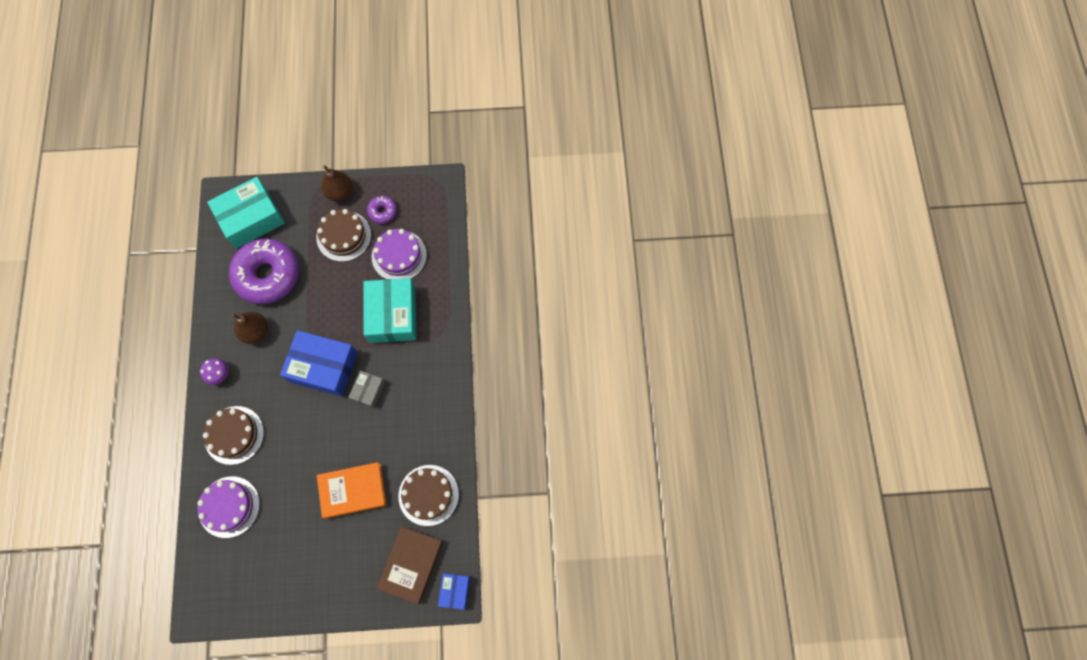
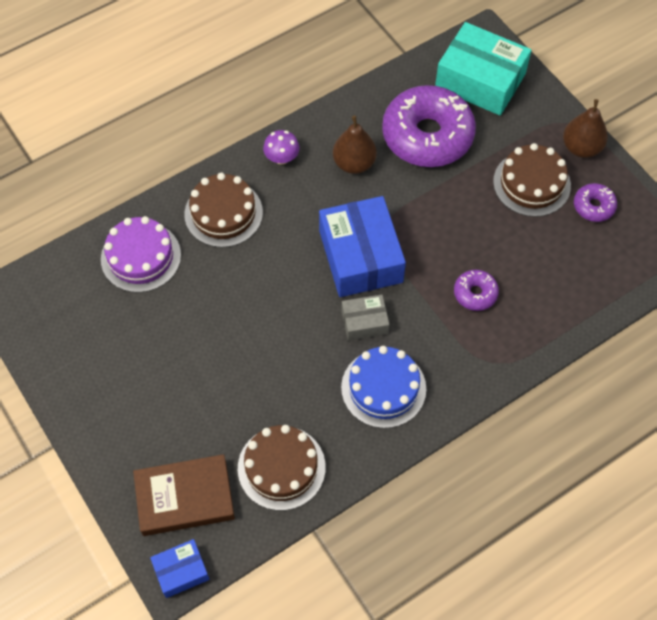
camera: 60 degrees right, 10 degrees down
orange book [317,462,387,519] -> none
turquoise box [363,278,416,343] -> purple donut [454,270,499,311]
purple cake [372,229,427,279] -> none
none -> blue cake [341,346,426,428]

